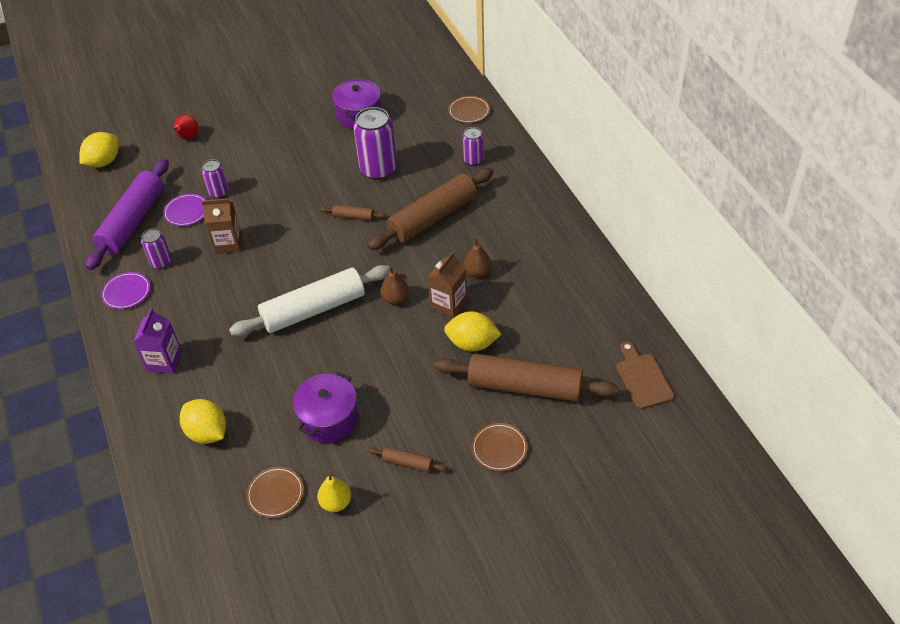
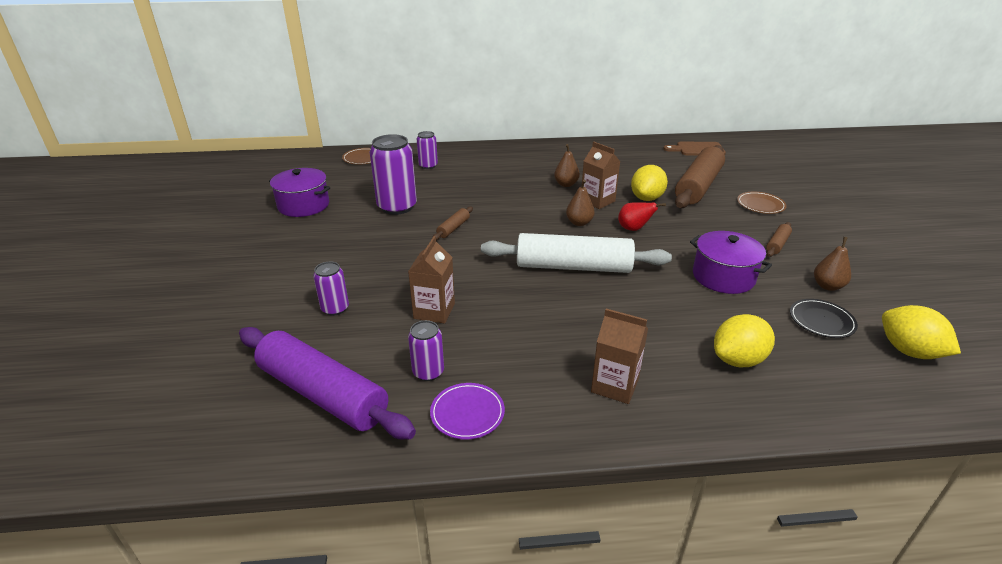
camera: 75 degrees left, 15 degrees down
yellow lemon [79,132,119,167] -> yellow lemon moved to [882,305,961,359]
purple carton [133,308,182,374] -> brown carton [591,309,648,404]
purple plate [163,194,206,226] -> none
red pear [173,115,199,140] -> red pear moved to [618,202,666,231]
white rolling pin [229,265,390,336] -> white rolling pin turned 75 degrees counterclockwise [481,233,672,273]
brown plate [246,467,304,518] -> black plate [790,299,858,338]
yellow pear [317,472,351,512] -> brown pear [814,237,851,291]
brown rolling pin [367,168,494,250] -> none

